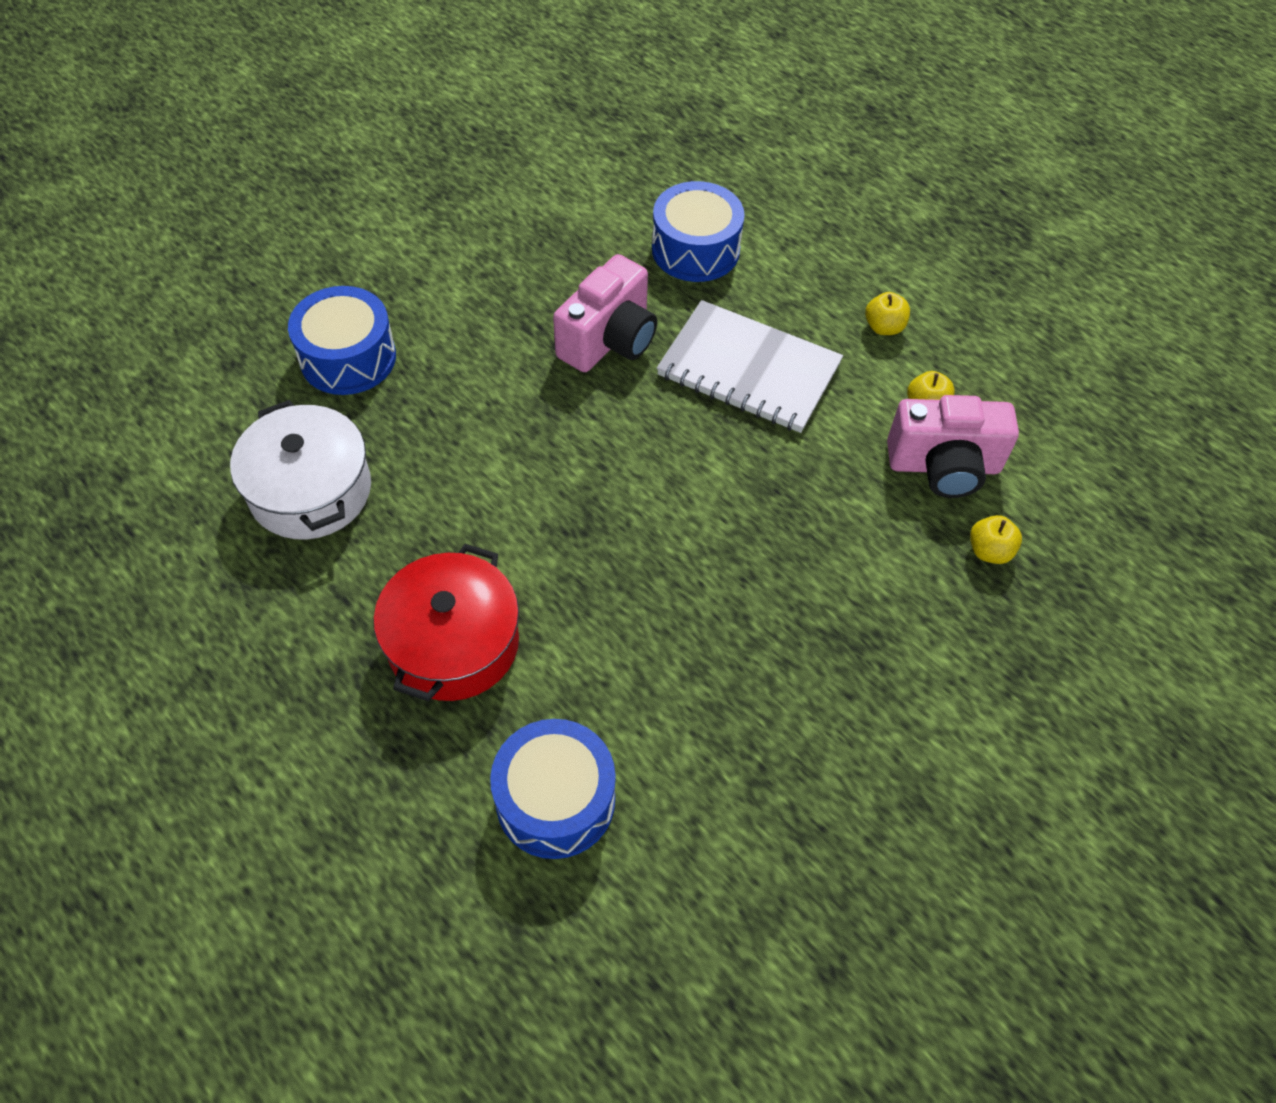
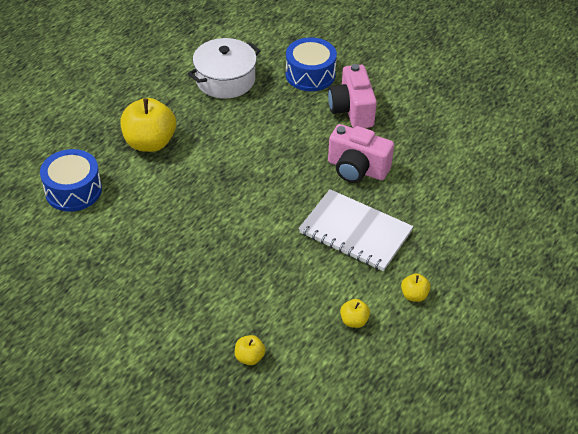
camera: 80 degrees right, 10 degrees down
red pot [374,544,519,701] -> yellow apple [120,98,176,152]
blue drum [652,181,745,282] -> none
white notebook [657,300,843,433] -> white notebook turned 75 degrees counterclockwise [299,189,413,271]
pink camera [887,395,1019,498] -> pink camera moved to [328,64,377,128]

